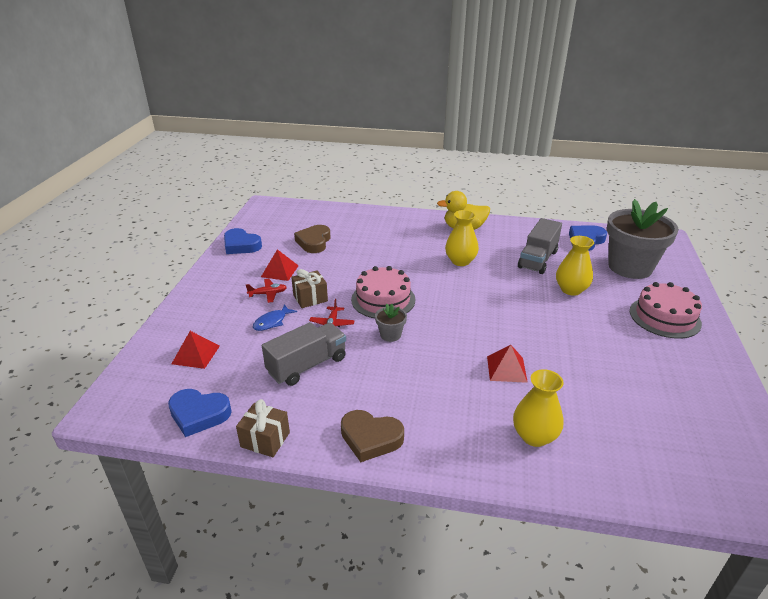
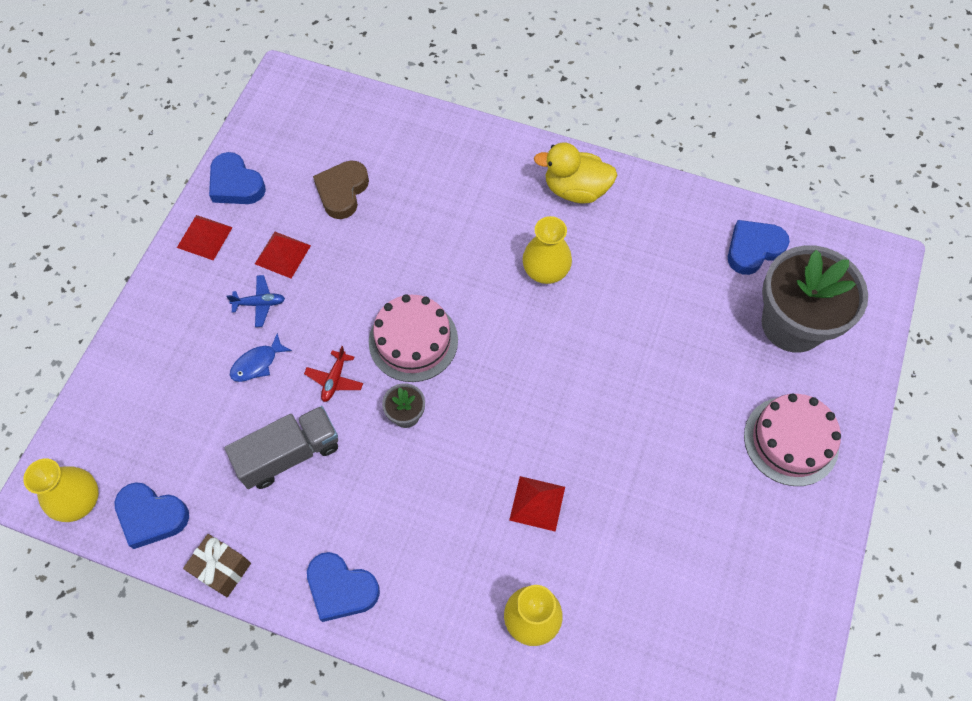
camera: 10 degrees right, 30 degrees up
red pyramid [172,331,220,369] -> red pyramid moved to [177,215,233,260]
red plane [246,279,287,303] -> blue plane [227,275,285,327]
brown gift [291,269,328,308] -> none
brown heart [341,410,404,462] -> blue heart [307,552,380,622]
grey truck [518,218,562,274] -> none
yellow vase [556,236,594,296] -> yellow vase moved to [23,458,99,522]

